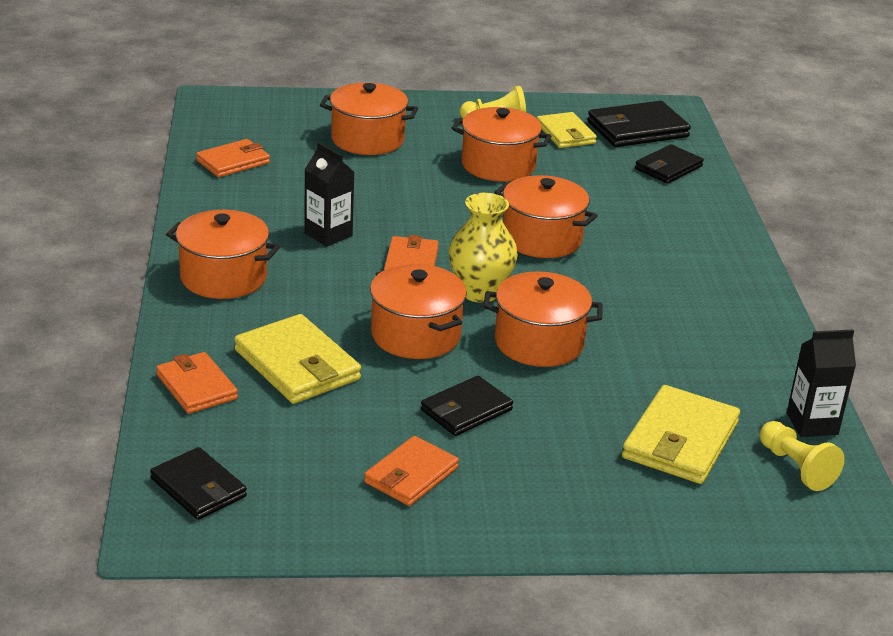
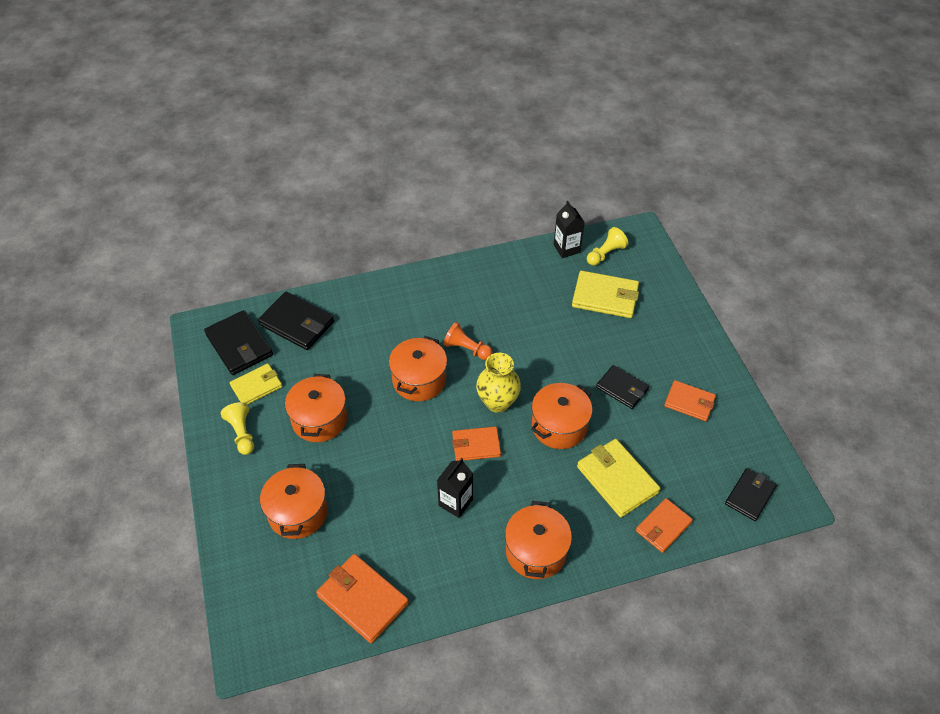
camera: 100 degrees left, 20 degrees up
orange wallet [196,139,270,177] -> orange wallet [316,554,409,643], size x1.51
yellow wallet [234,314,361,404] -> yellow wallet turned 75 degrees counterclockwise [577,439,660,517]
orange pot [483,271,603,367] -> none
black wallet [635,144,704,184] -> black wallet [258,292,334,350], size x1.51
none -> orange pawn [443,322,492,360]

